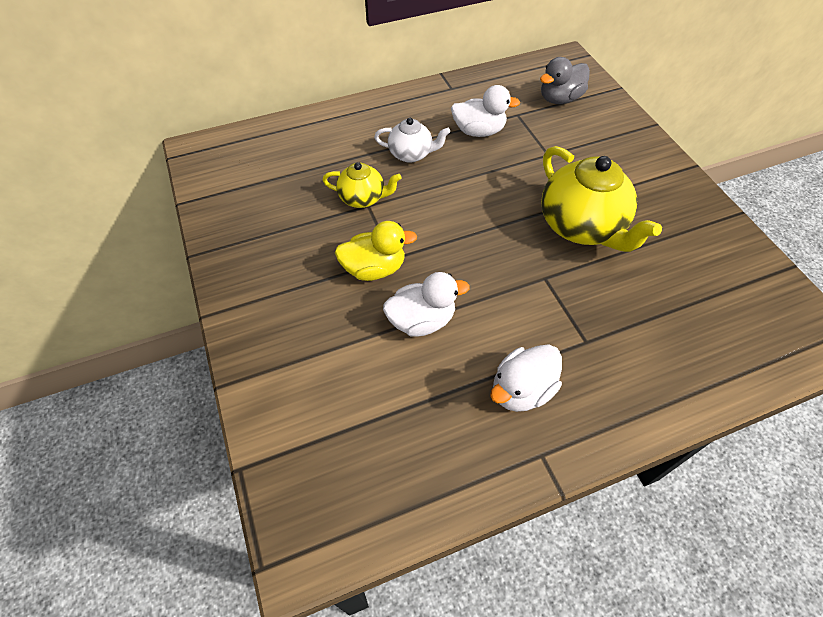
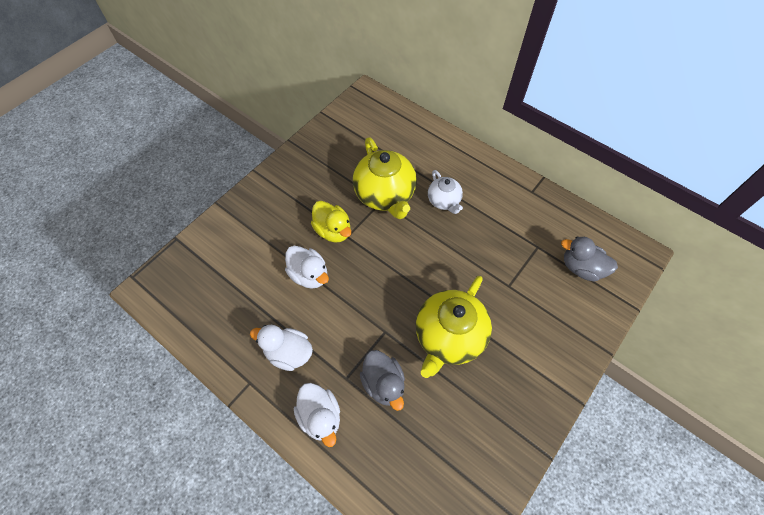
camera: 60 degrees right, 5 degrees up
yellow teapot [323,162,402,208] -> yellow teapot [353,137,417,219], size x1.82
white duck [451,85,521,137] -> white duck moved to [294,383,340,447]
none -> grey duck [360,350,405,411]

